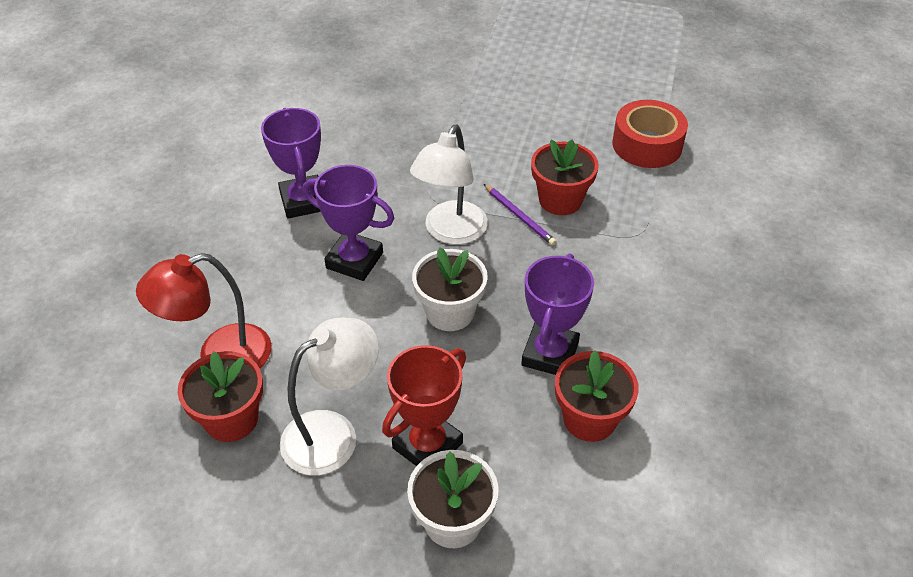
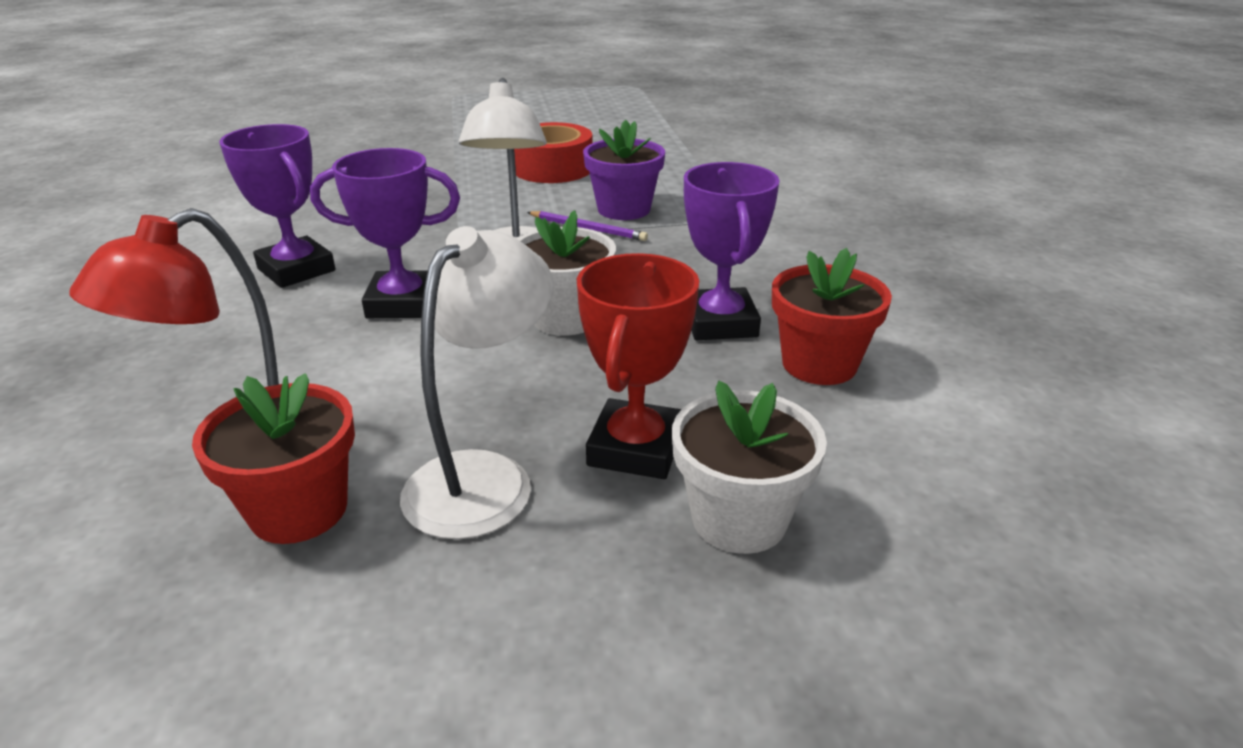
camera: 25 degrees left, 15 degrees down
red flower pot [531,140,599,215] -> purple flower pot [583,120,665,220]
red tape [612,100,688,168] -> red tape moved to [514,122,593,183]

